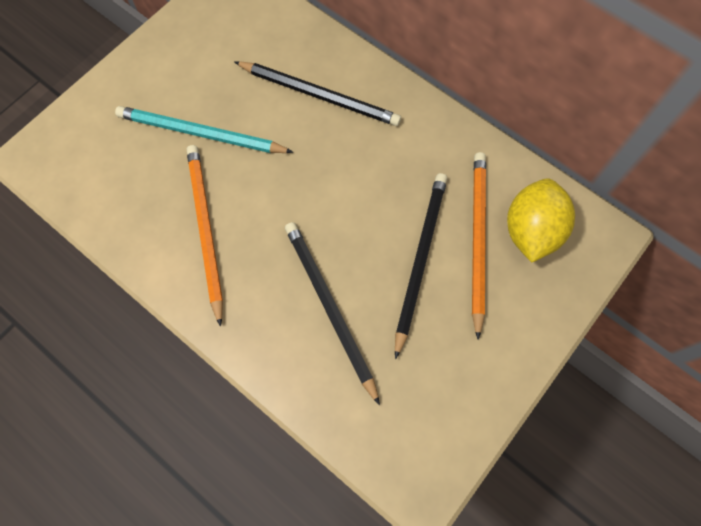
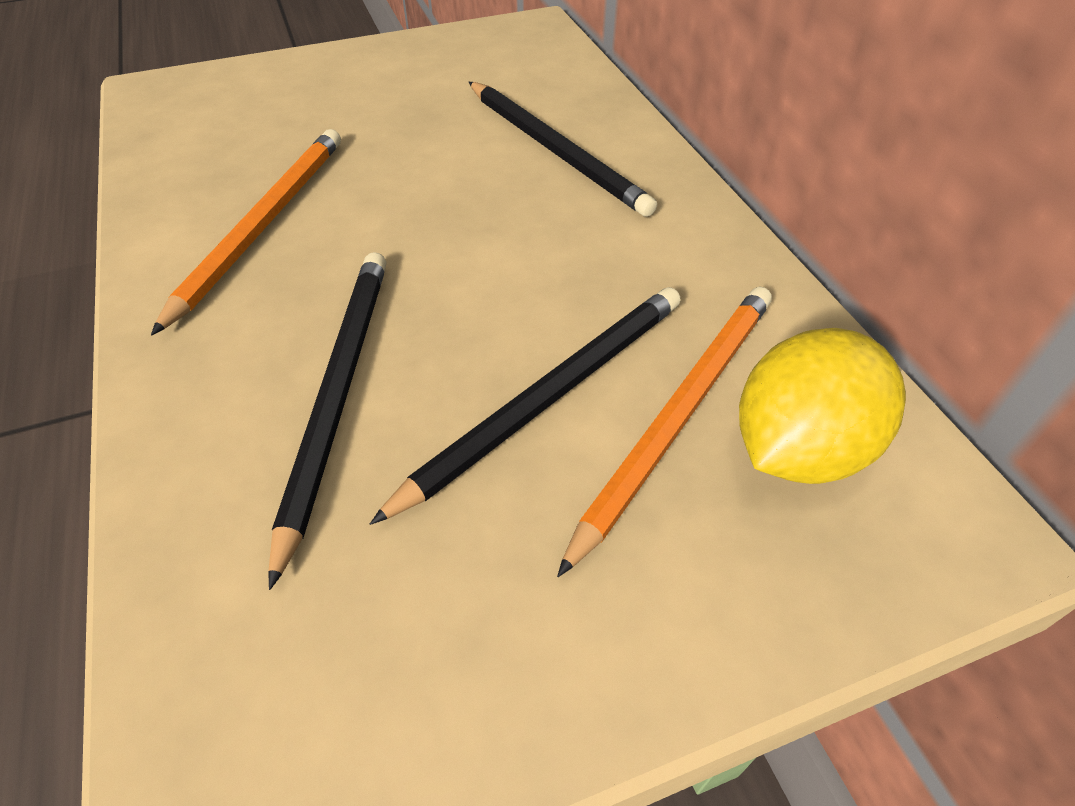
camera: 30 degrees right, 20 degrees down
turquoise pencil [115,106,294,153] -> none

